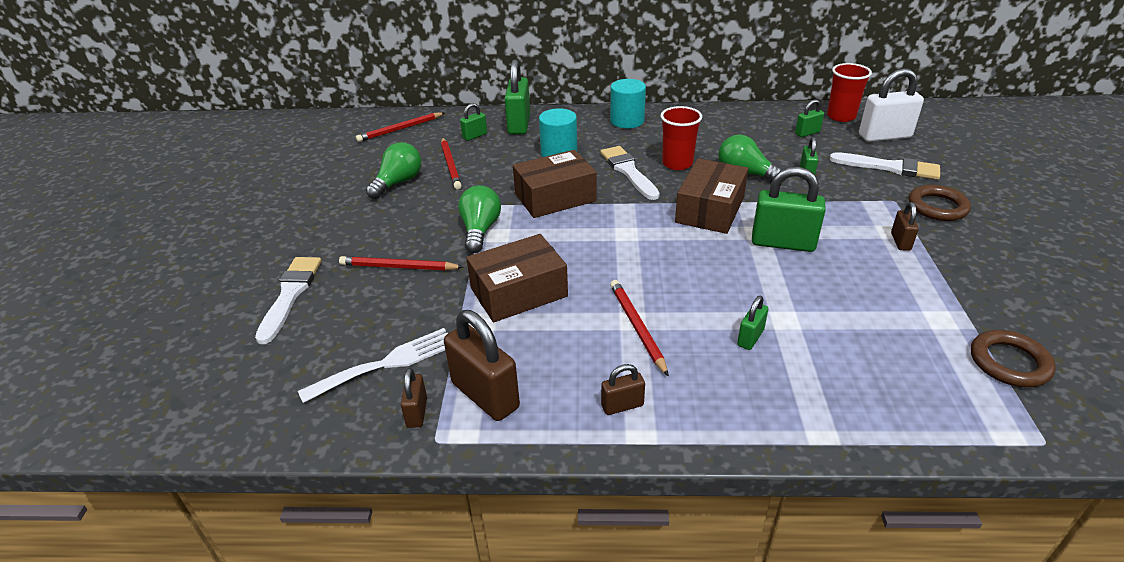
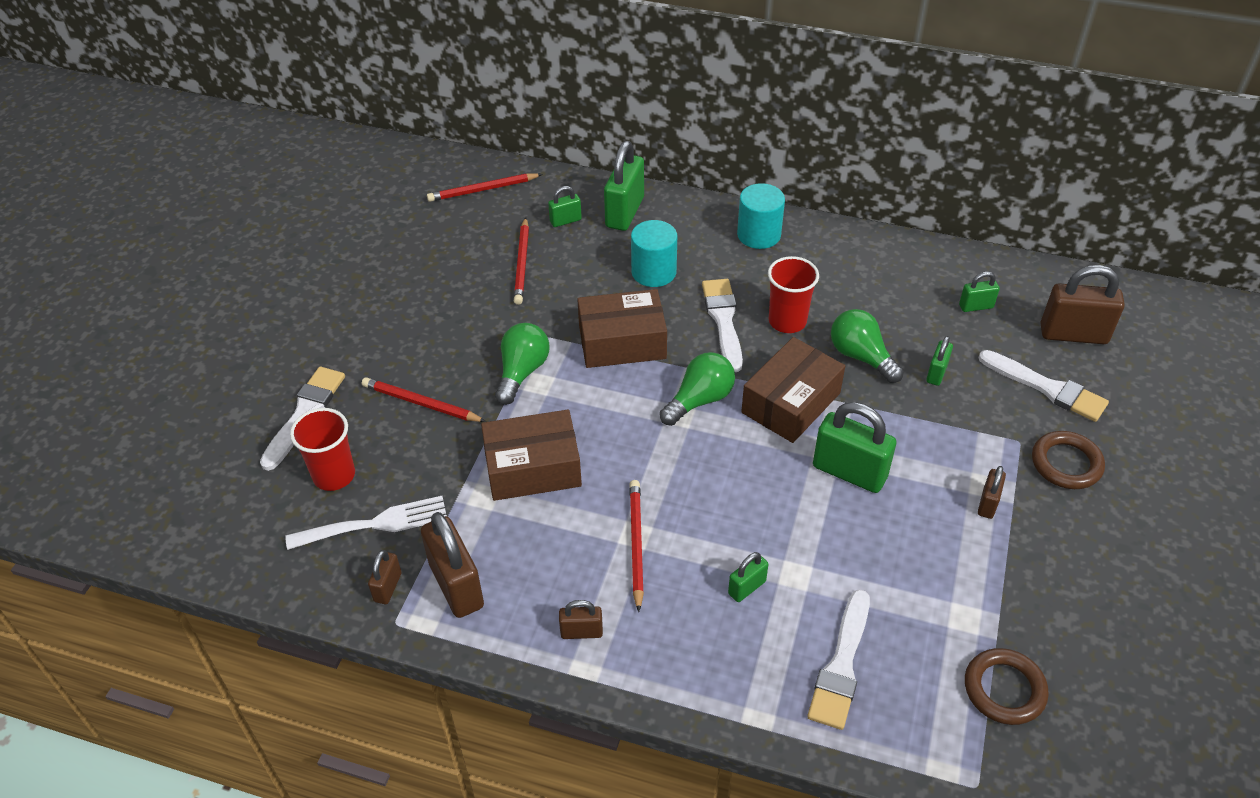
camera: 15 degrees right, 10 degrees up
green light bulb [366,142,421,199] -> green light bulb moved to [660,352,735,426]
red cup [827,63,872,122] -> red cup moved to [290,408,355,491]
white padlock [859,68,924,142] -> brown padlock [1040,265,1125,344]
none -> white brush [807,589,870,730]

